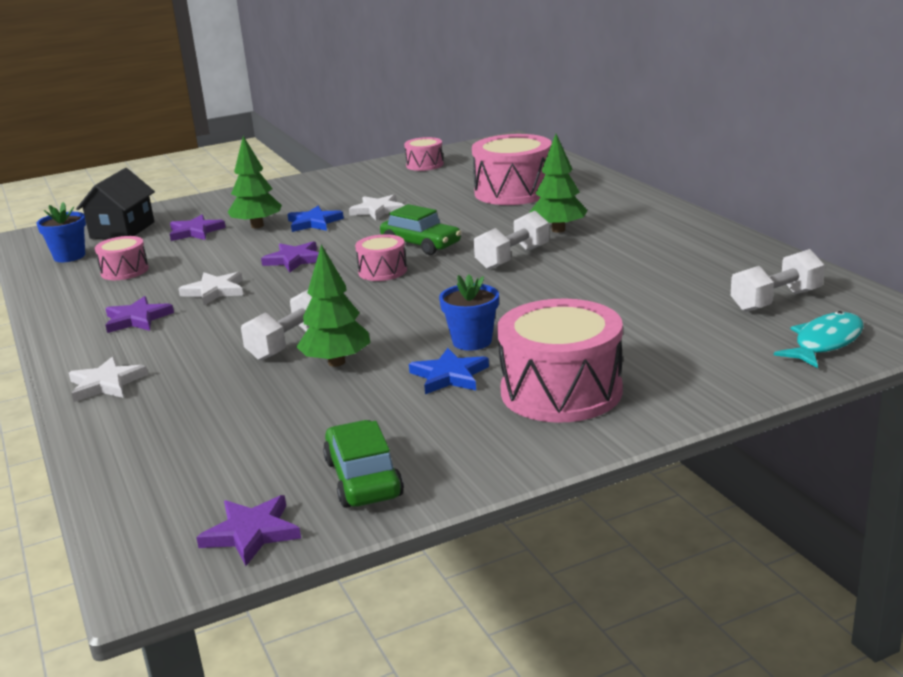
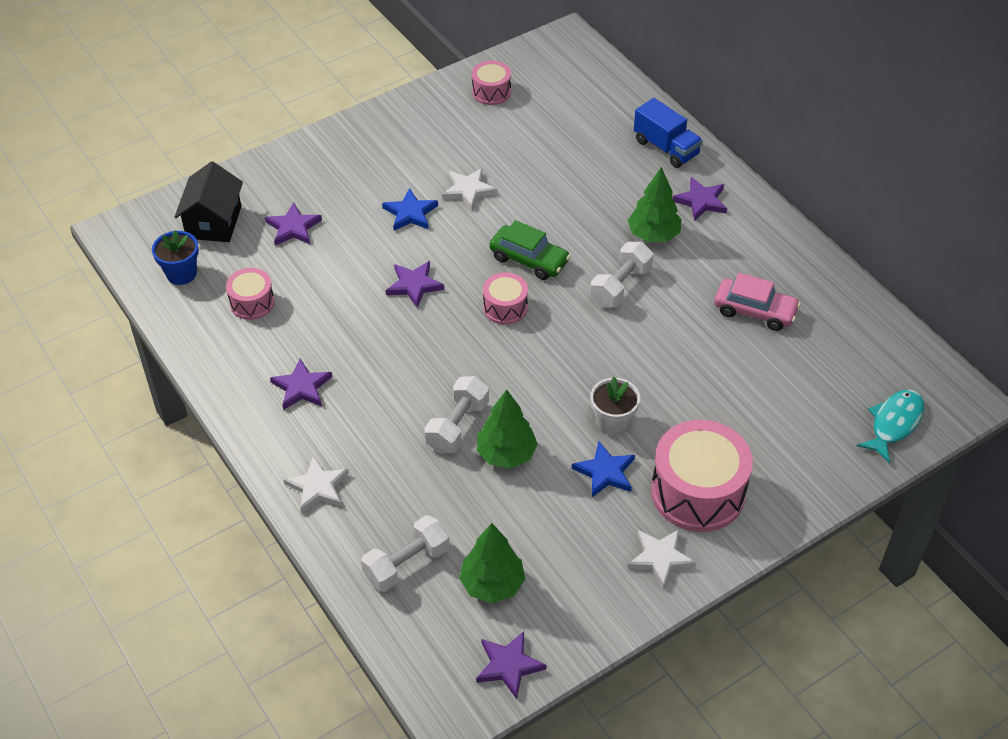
camera: 10 degrees left, 25 degrees up
white star [178,272,243,305] -> white star moved to [628,529,696,589]
green tree [228,136,282,228] -> green tree moved to [459,523,525,603]
green car [323,420,404,508] -> none
blue flower pot [439,275,499,351] -> white flower pot [590,377,640,436]
pink drum [472,134,552,205] -> none
white dumbbell [731,249,825,312] -> white dumbbell moved to [361,515,450,592]
none -> blue truck [634,98,703,168]
none -> purple star [673,177,727,221]
none -> pink car [714,273,801,331]

